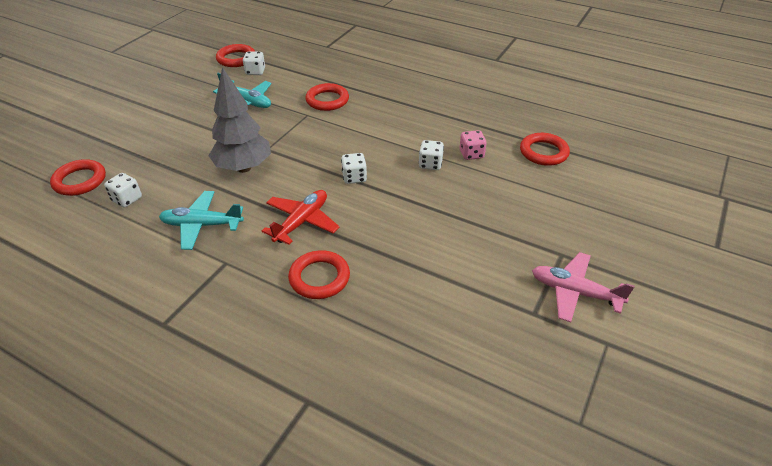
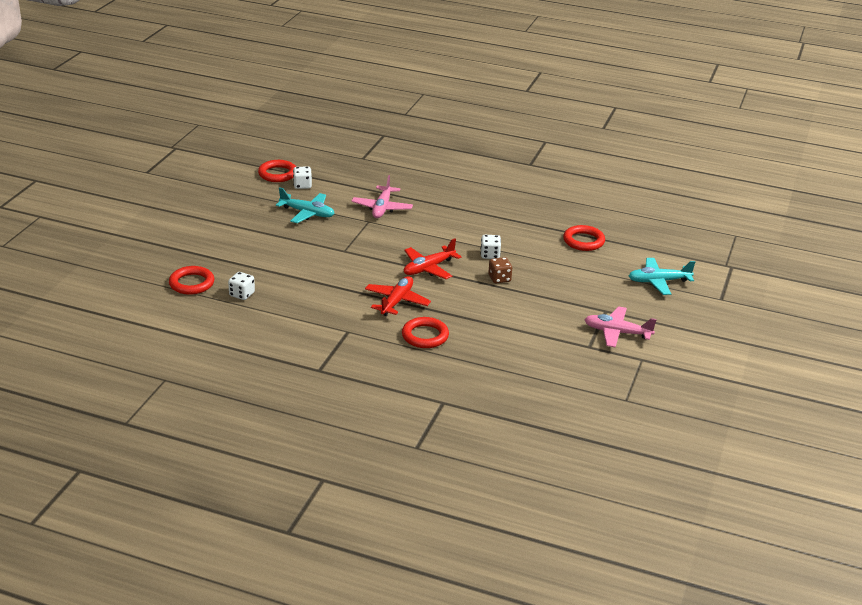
camera: 10 degrees left, 10 degrees down
turquoise plane [159,191,244,250] -> turquoise plane moved to [629,258,695,295]
grey tree [209,67,271,173] -> none
red ring [305,83,349,111] -> pink plane [352,175,413,218]
white dice [341,153,367,184] -> red plane [404,239,461,279]
pink dice [459,130,487,160] -> none
none -> brown dice [488,257,512,283]

